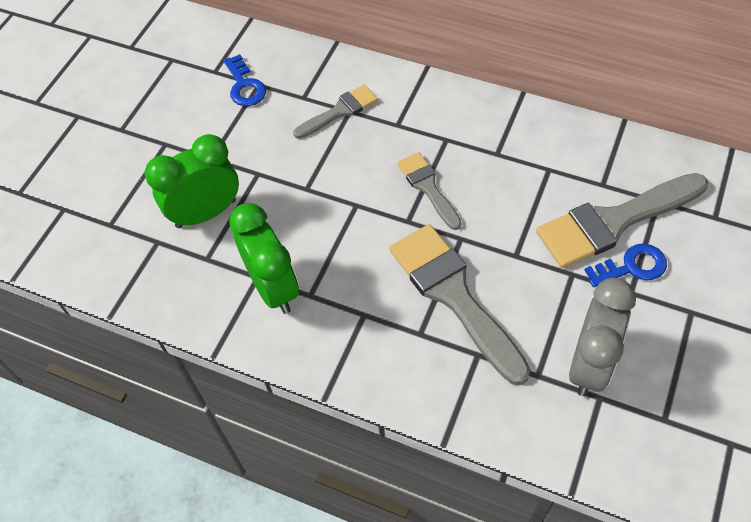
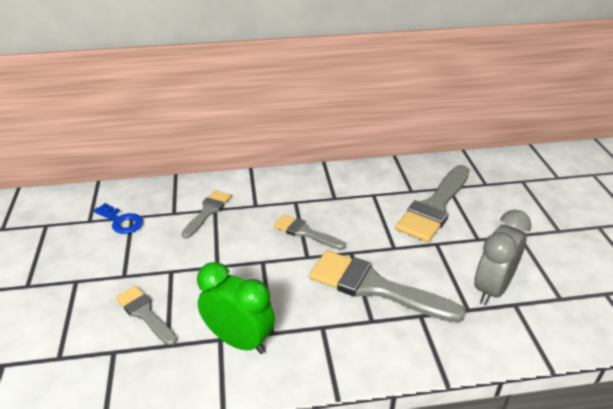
camera: 35 degrees left, 20 degrees down
green clock [145,134,239,228] -> grey brush [115,286,177,346]
grey clock [569,278,636,396] -> grey clock turned 135 degrees counterclockwise [474,210,531,305]
blue key [585,244,667,287] -> none

